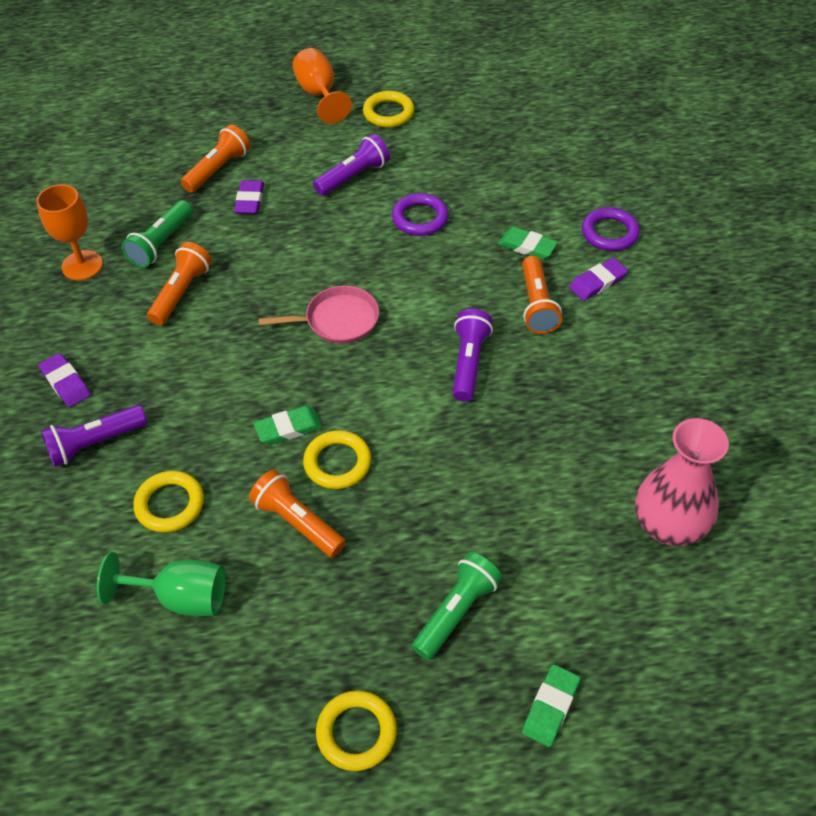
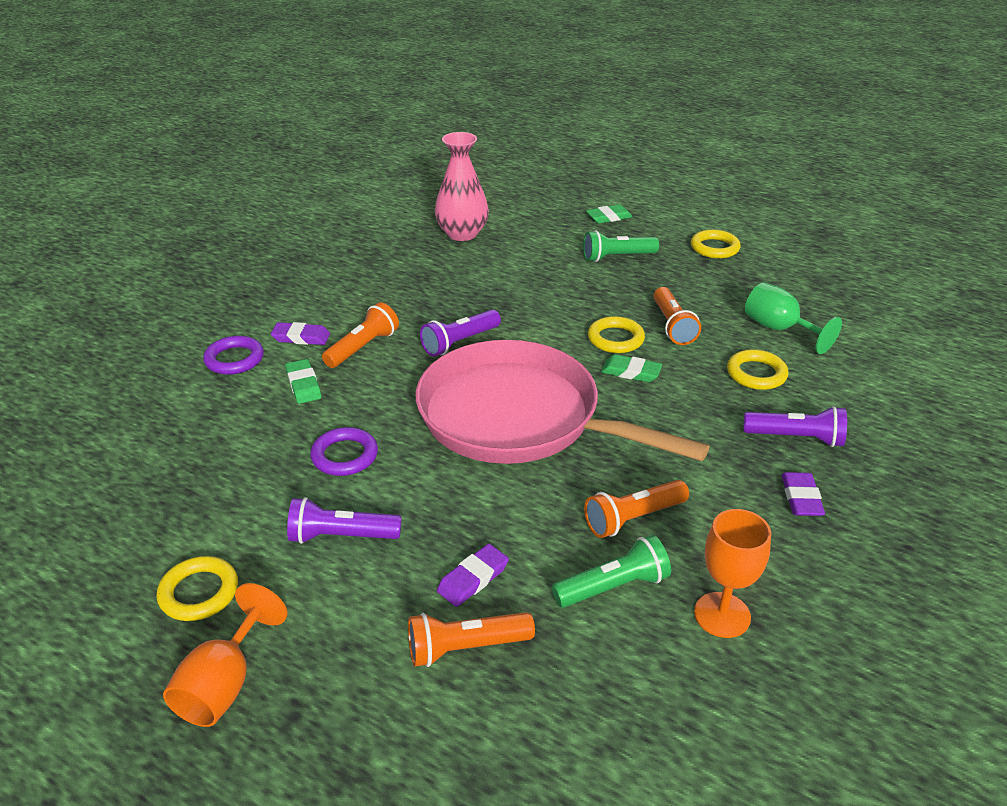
camera: 140 degrees left, 15 degrees down
pink pan [259,286,379,344] -> pink pan [416,340,710,464], size x2.39

